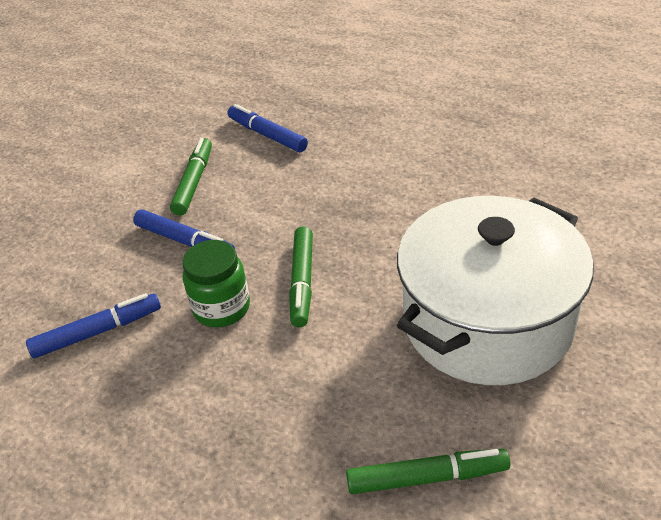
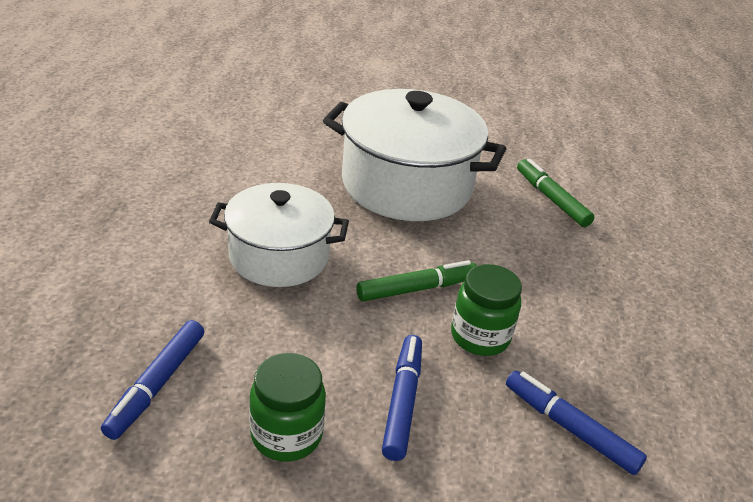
camera: 120 degrees left, 5 degrees down
green marker [170,138,212,216] -> green jar [249,353,326,462]
none -> white pot [209,183,349,287]

